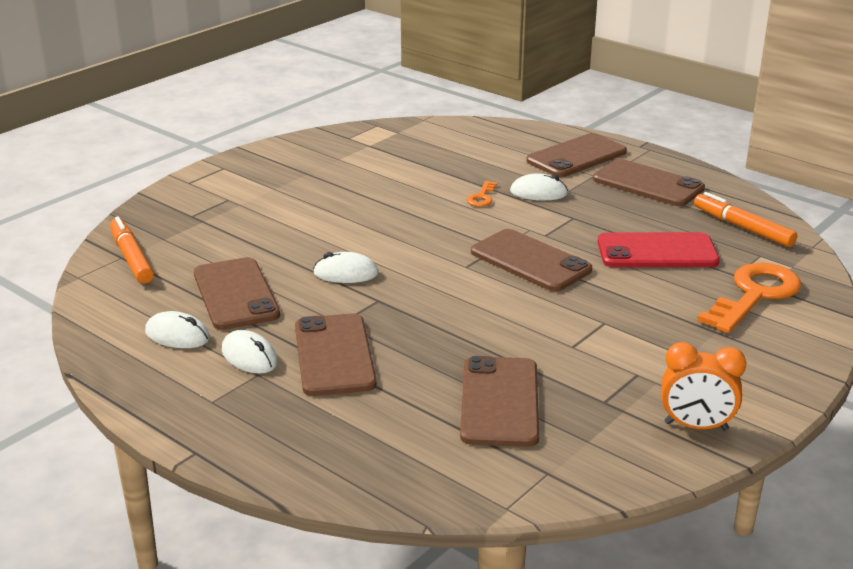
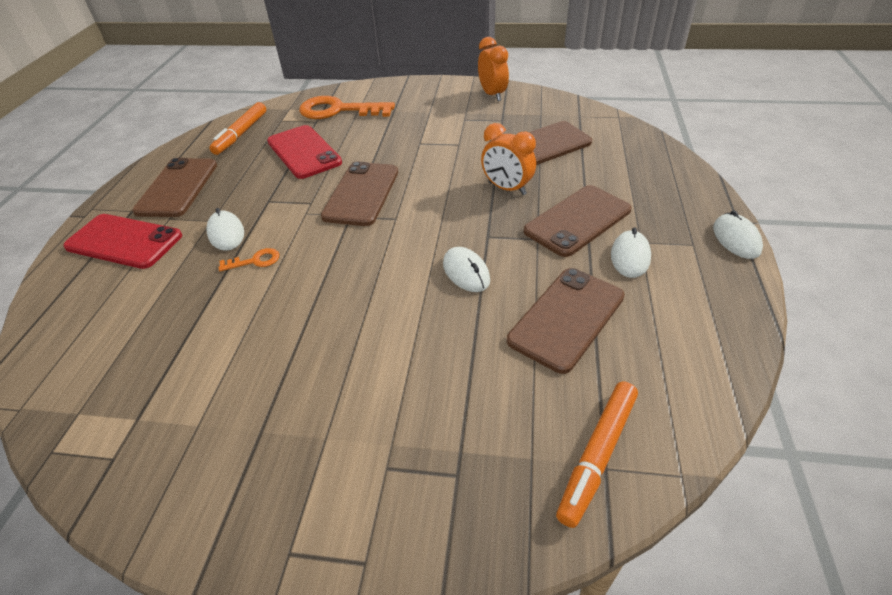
camera: 120 degrees left, 15 degrees up
white mouse [145,311,210,348] -> white mouse moved to [713,210,763,259]
brown phone [526,133,627,177] -> red phone [63,214,182,269]
none -> orange clock [481,123,536,195]

